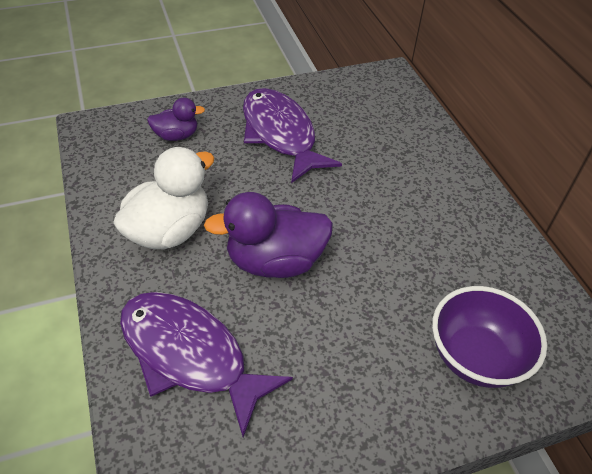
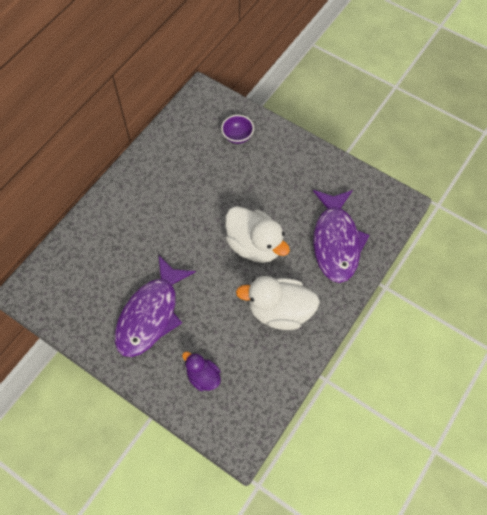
camera: 125 degrees left, 15 degrees up
purple duck [204,192,333,278] -> white duck [225,206,290,263]
purple bowl [432,286,547,388] -> purple bowl [221,115,254,144], size x0.58

